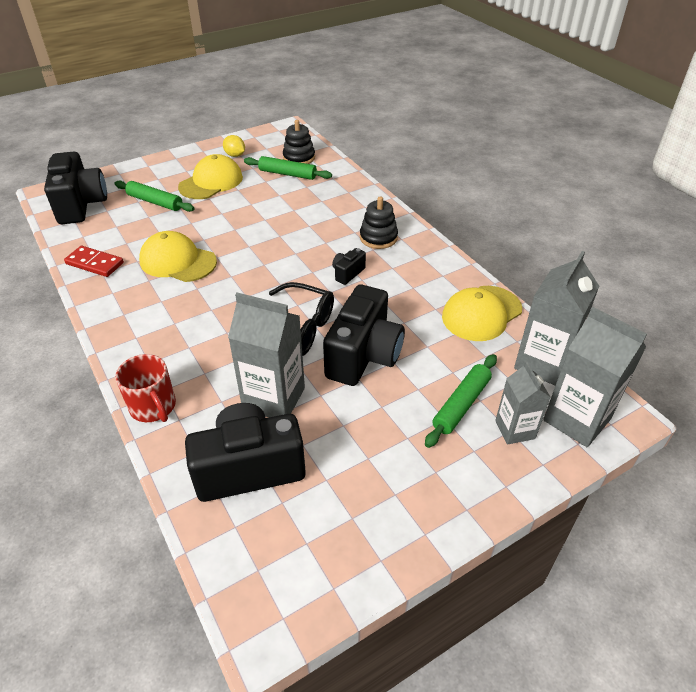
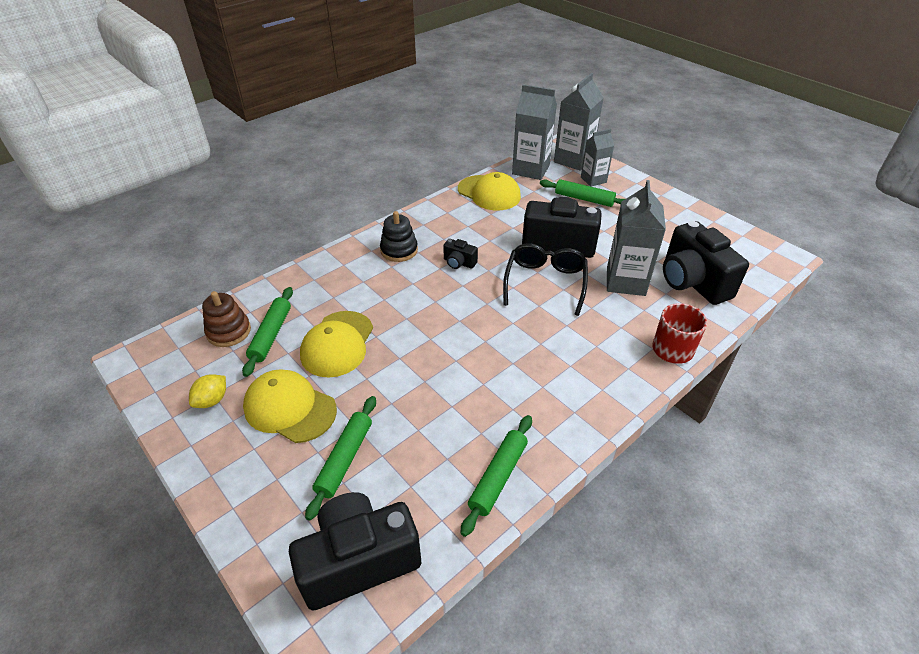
camera: 100 degrees left, 0 degrees up
red domino [64,246,124,277] -> green rolling pin [460,415,532,537]
yellow cap [139,231,217,282] -> yellow cap moved to [300,311,373,378]
black stacking toy [283,120,315,164] -> brown stacking toy [202,291,251,347]

